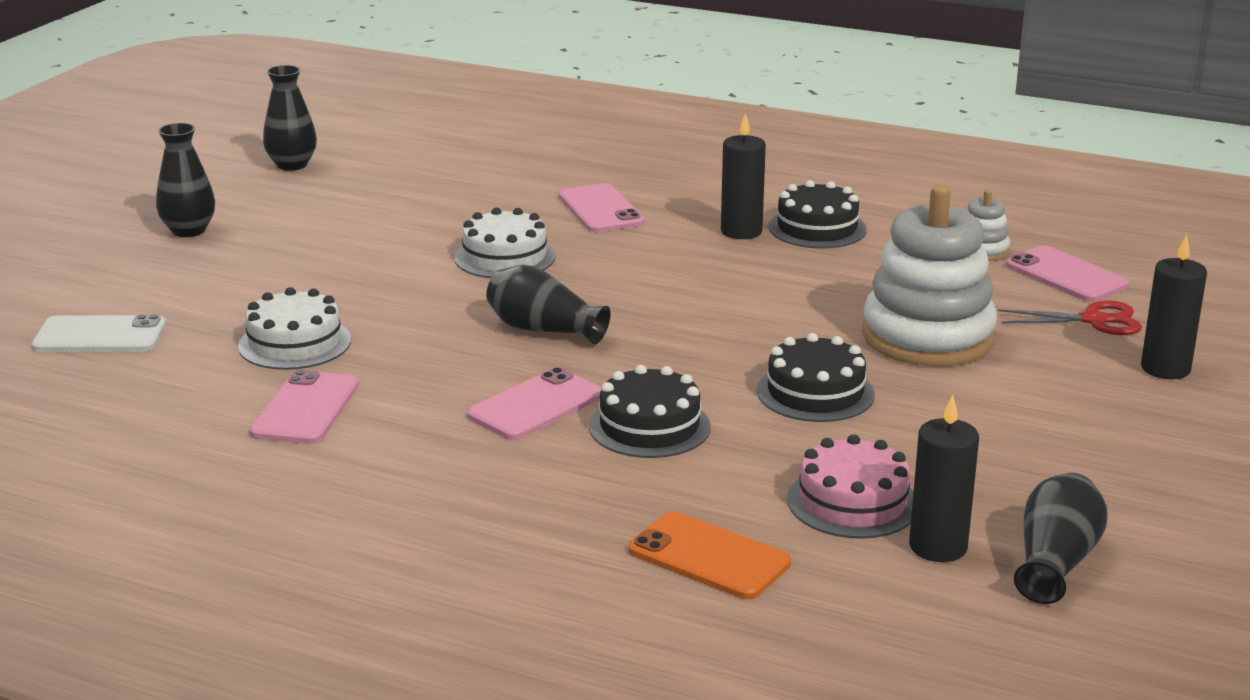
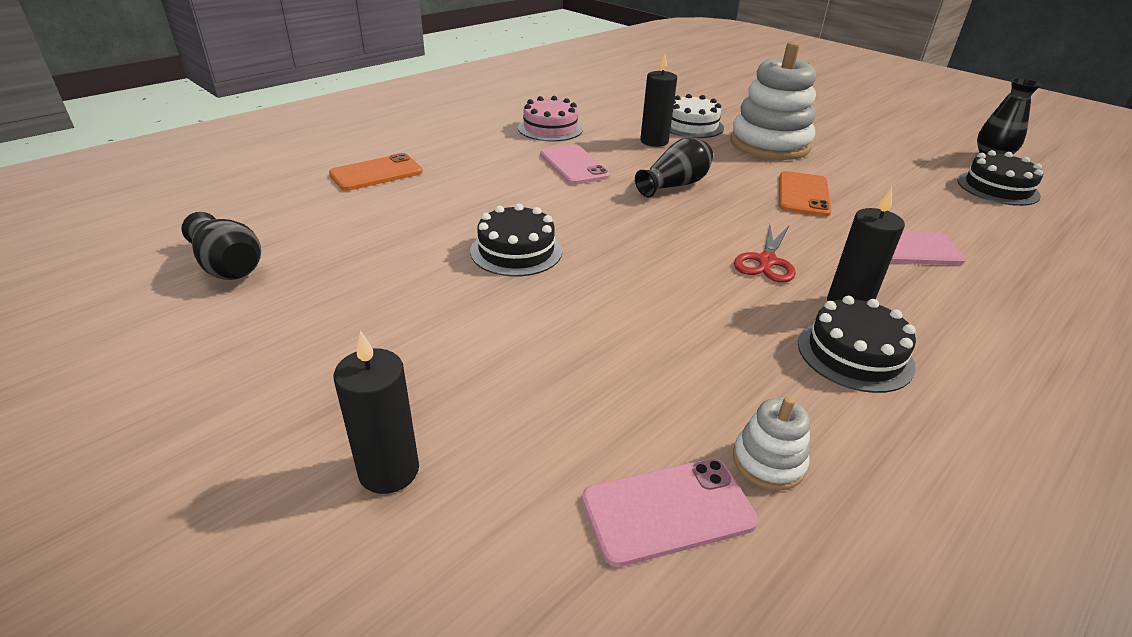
camera: 110 degrees right, 10 degrees up
white phone [31,314,166,352] -> none
black vase [156,123,215,237] -> none
pink phone [250,370,359,444] -> none
white cake [454,207,556,278] -> orange phone [779,171,832,217]
black cake [589,365,711,458] -> black cake moved to [957,150,1043,206]
pink cake [787,434,914,539] -> pink cake moved to [518,96,583,141]
white stacking toy [862,185,998,367] -> white stacking toy moved to [730,42,816,160]
black candle [909,395,979,562] -> black candle moved to [640,54,677,147]
red scissors [998,301,1142,335] -> red scissors moved to [734,224,796,283]

